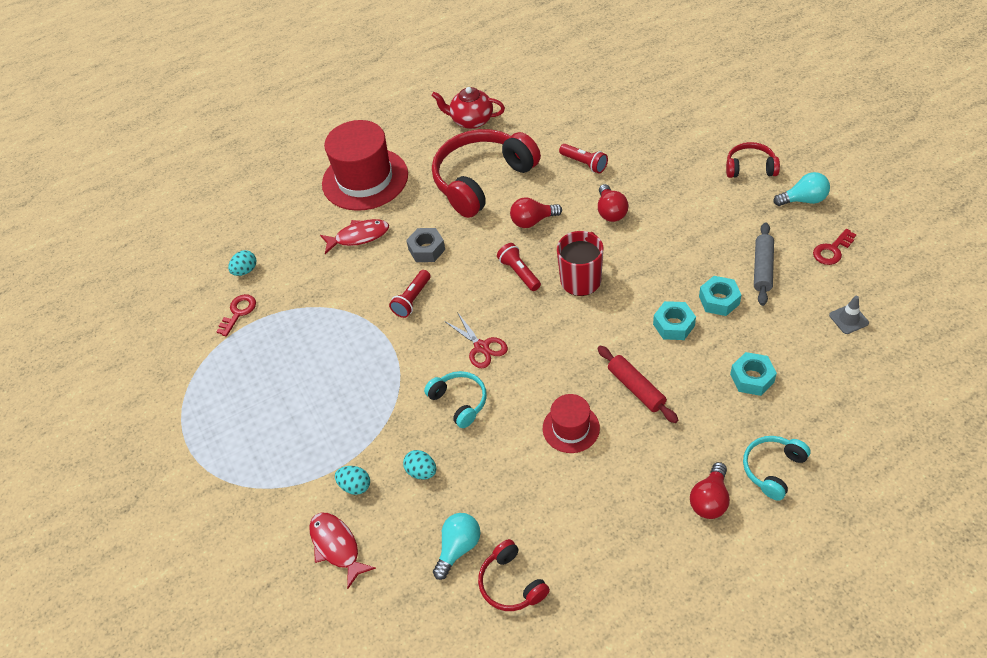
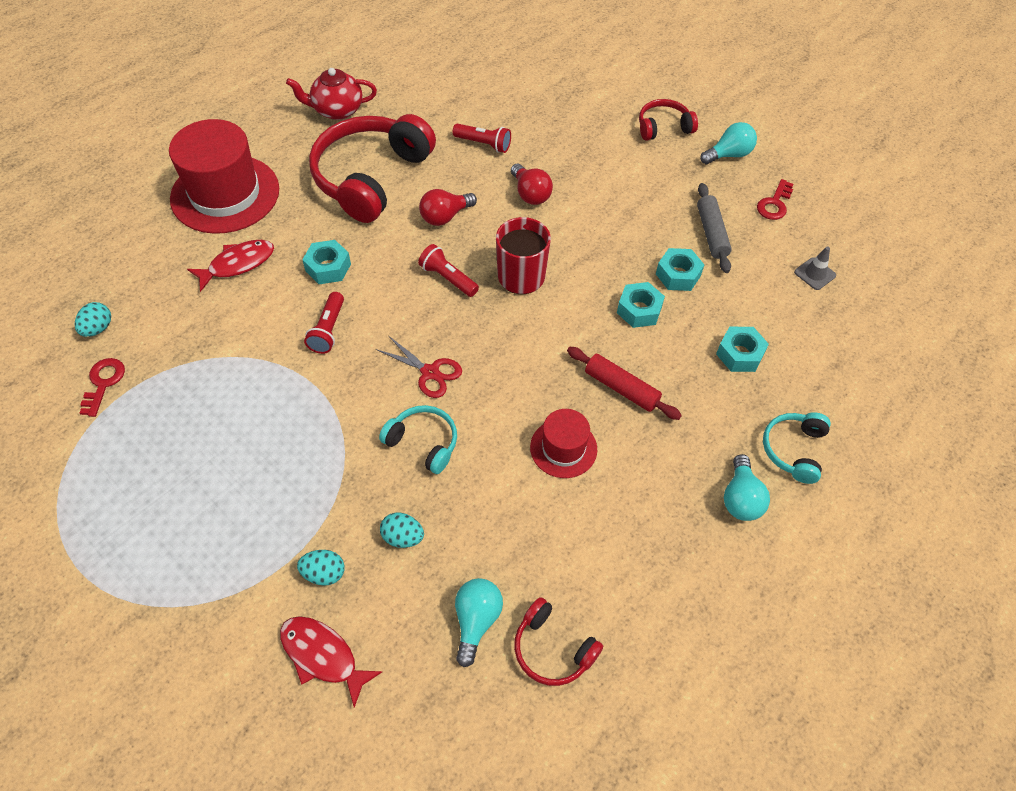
camera: 25 degrees left, 5 degrees up
grey nut [406,228,445,262] -> turquoise nut [302,240,351,284]
red light bulb [690,462,730,519] -> turquoise light bulb [724,454,770,521]

